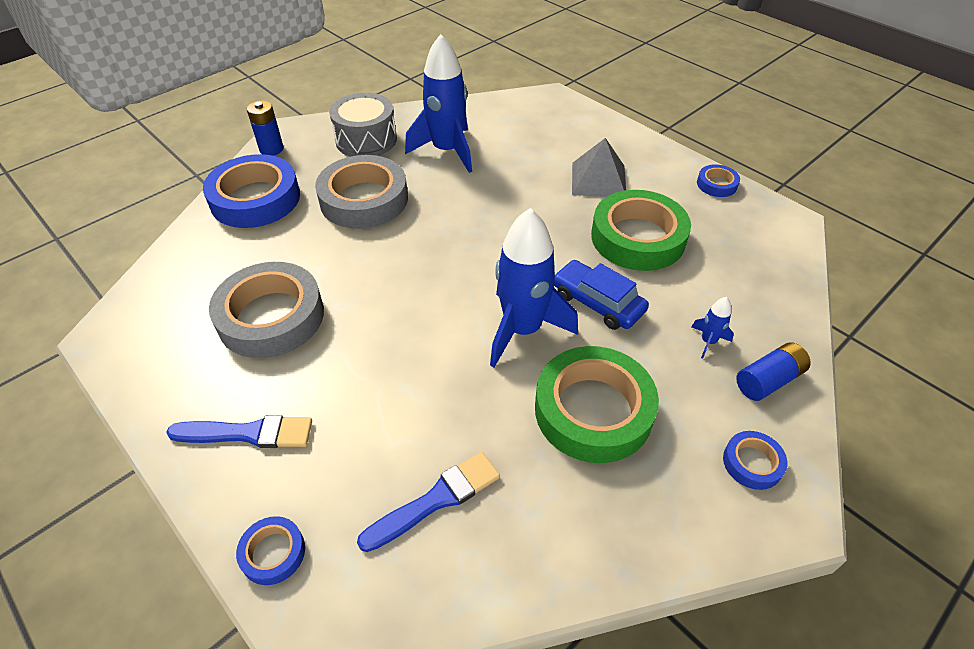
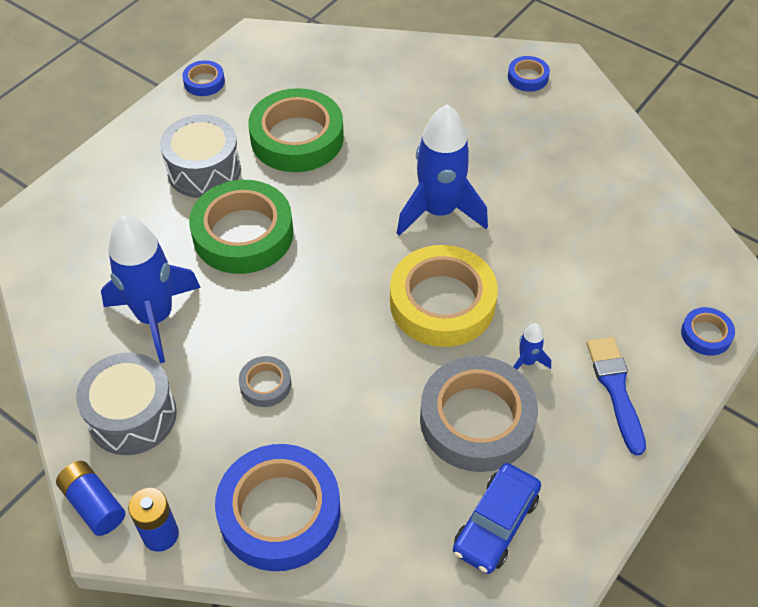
camera: 100 degrees left, 5 degrees up
grey tape [315,155,408,229] -> grey tape [239,356,291,407], size x0.46
blue brush [357,452,500,552] -> none
green tape [535,346,659,463] -> green tape moved to [189,180,294,274]
blue car [554,260,649,330] -> blue car moved to [453,463,541,574]
grey pyramid [572,138,626,197] -> grey drum [160,115,241,198]
blue rocket [692,297,734,359] -> blue rocket moved to [513,323,551,370]
blue battery [736,342,811,401] -> blue battery moved to [56,461,125,536]
none -> yellow tape [390,245,498,347]

